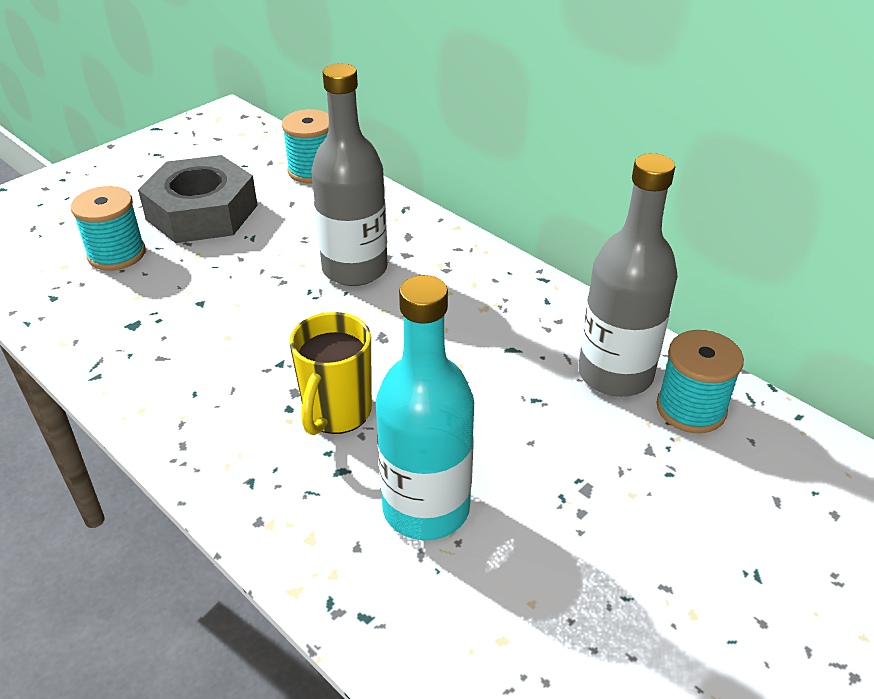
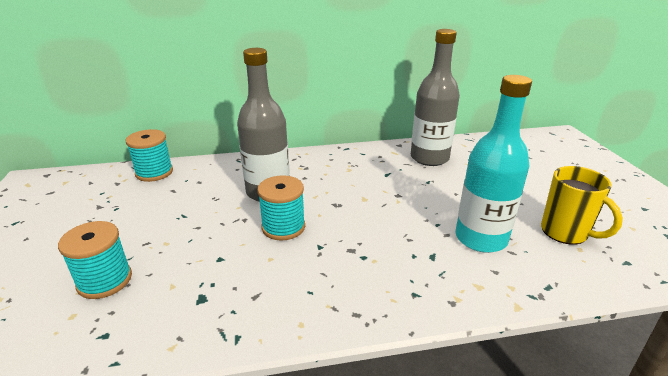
camera: 55 degrees left, 10 degrees down
grey nut [138,155,258,243] -> none
yellow mug [289,312,372,435] -> yellow mug moved to [541,166,623,245]
turquoise spool [656,330,744,433] -> turquoise spool moved to [257,175,305,241]

